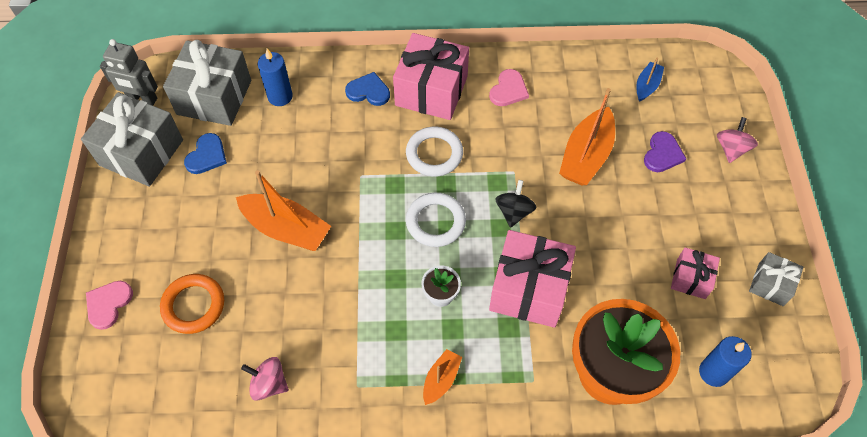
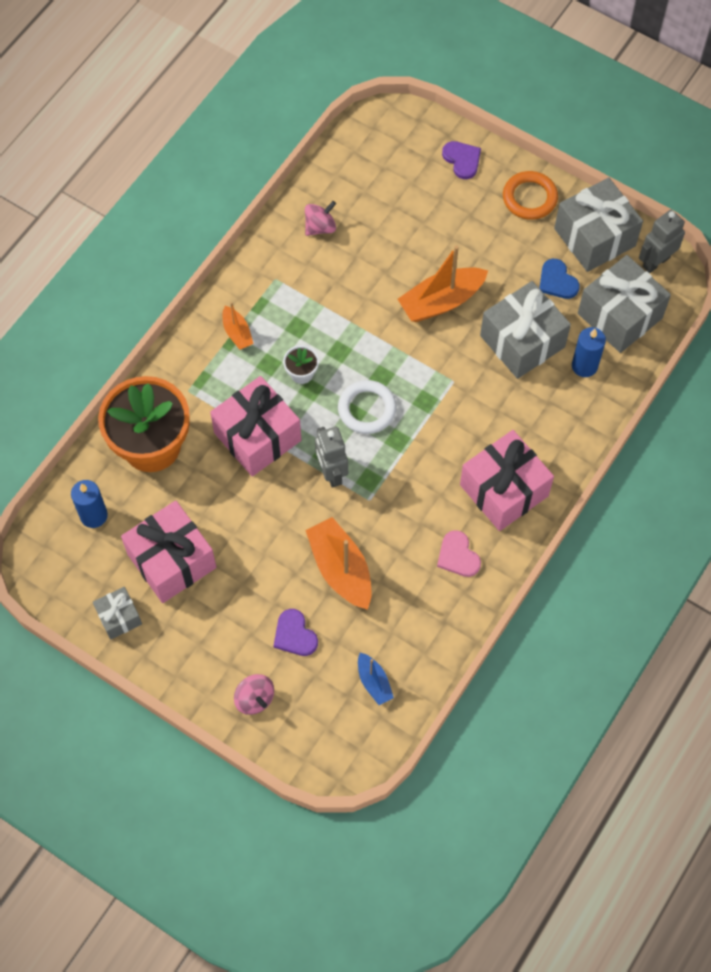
camera: 125 degrees right, 5 degrees up
pink heart [86,281,133,330] -> purple heart [442,141,481,179]
orange ring [160,274,224,334] -> orange ring moved to [503,171,558,220]
blue heart [345,72,390,106] -> none
white ring [406,127,463,177] -> none
black spinning top [495,180,537,228] -> grey robot [315,427,348,488]
pink gift [671,248,720,299] -> pink gift [121,501,216,603], size x1.89
none -> grey gift [480,281,571,379]

